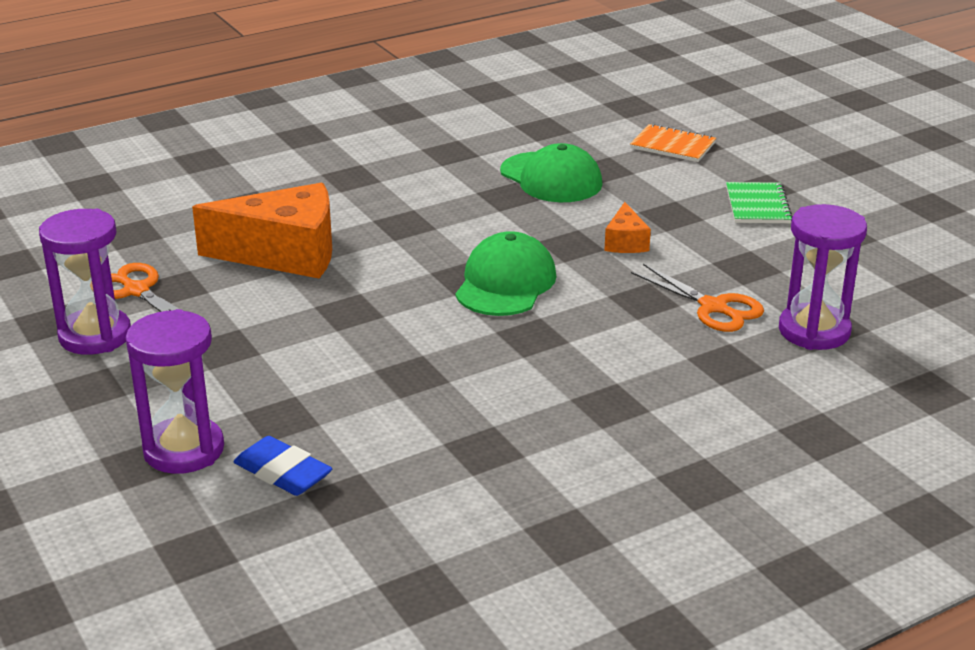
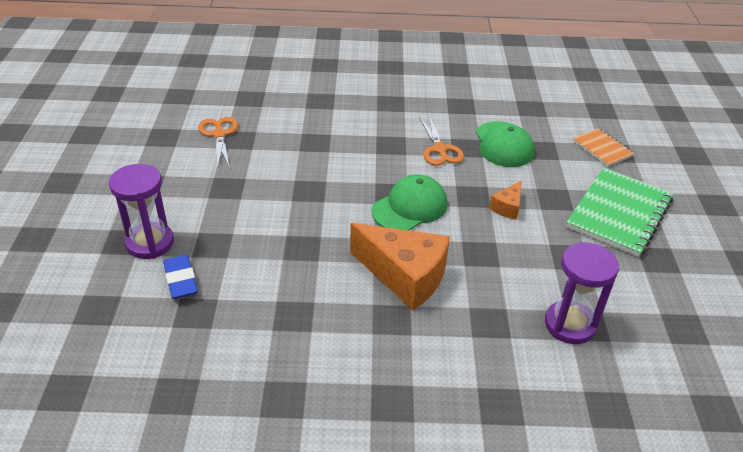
camera: 30 degrees right, 10 degrees up
purple hourglass [39,209,131,355] -> none
orange cheese [192,183,332,279] -> orange cheese moved to [350,223,450,310]
orange scissors [631,264,764,332] -> orange scissors moved to [419,115,464,166]
green notebook [726,182,793,223] -> green notebook [566,168,673,257], size x1.89

